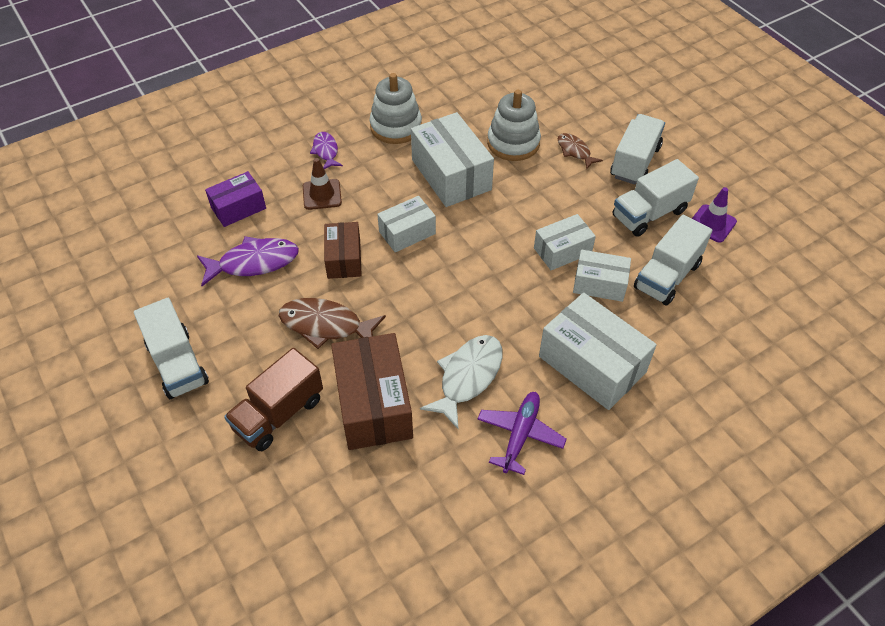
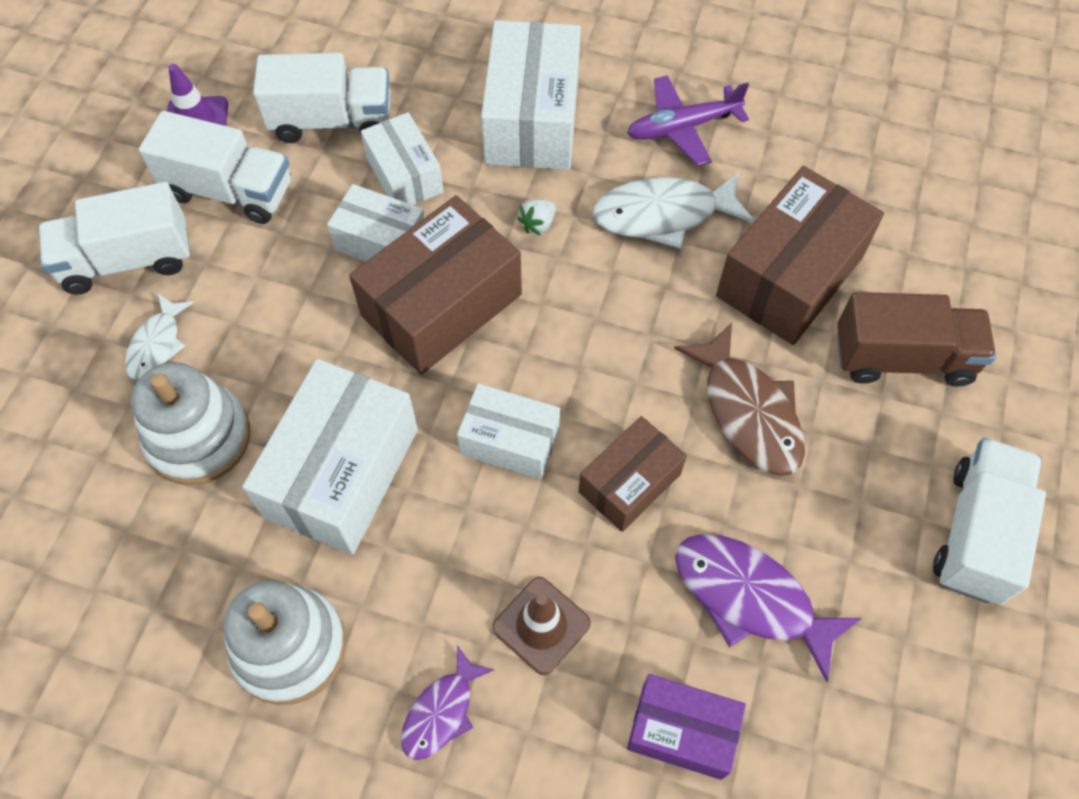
camera: 130 degrees left, 10 degrees up
brown fish [558,133,603,169] -> white fish [125,294,194,380]
none -> brown box [349,195,522,375]
none -> white strawberry [517,199,556,236]

